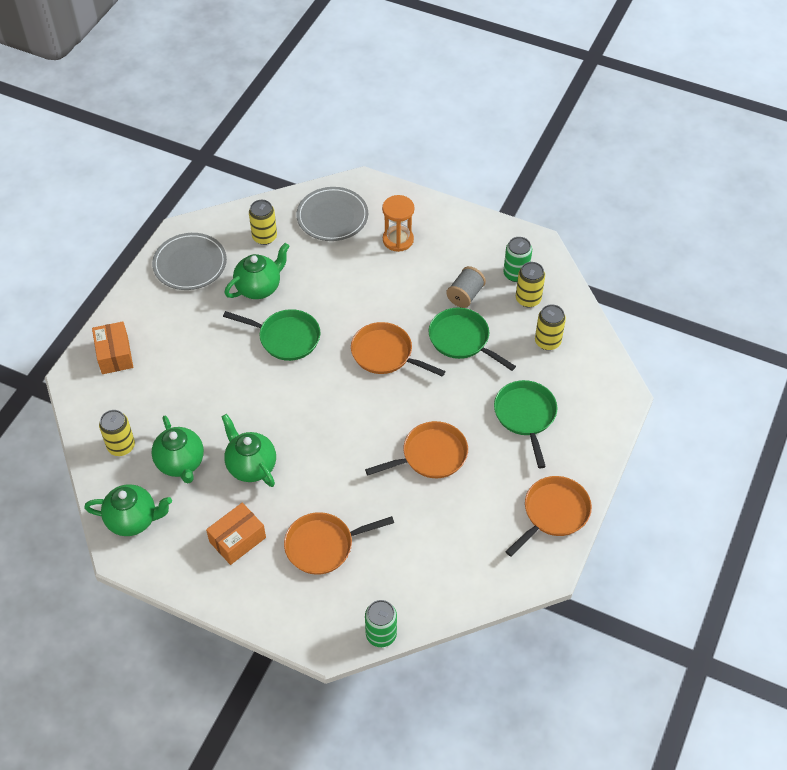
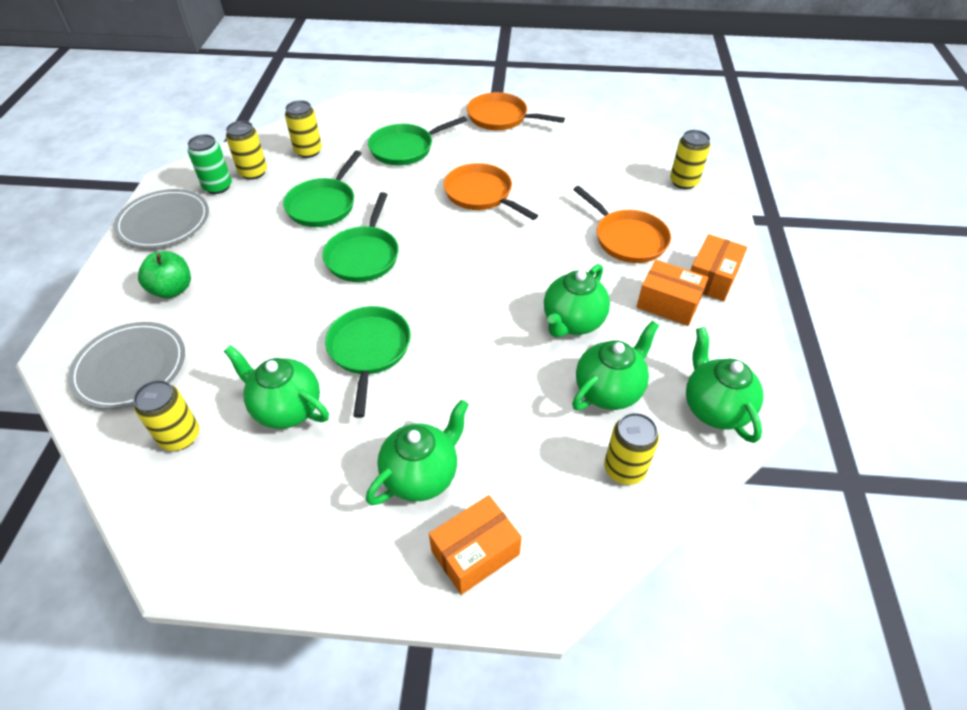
camera: 110 degrees left, 5 degrees down
grey plate [152,233,227,290] -> grey plate moved to [114,189,209,248]
orange pan [351,322,446,377] -> green pan [322,192,399,282]
green can [365,600,397,647] -> yellow can [670,130,711,189]
orange hourglass [382,195,414,252] -> green apple [138,251,191,298]
grey spool [446,266,486,308] -> none
none -> green teapot [366,400,469,505]
none -> orange box [690,234,748,302]

